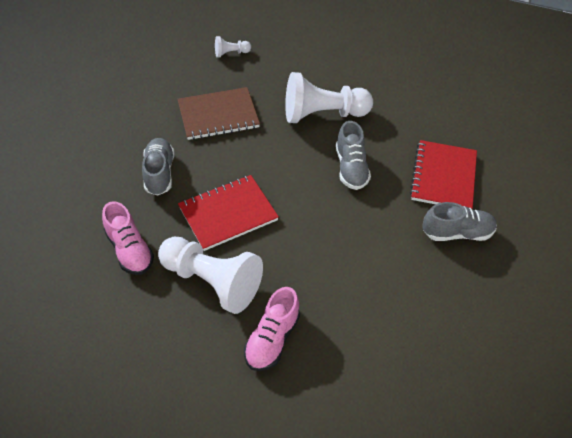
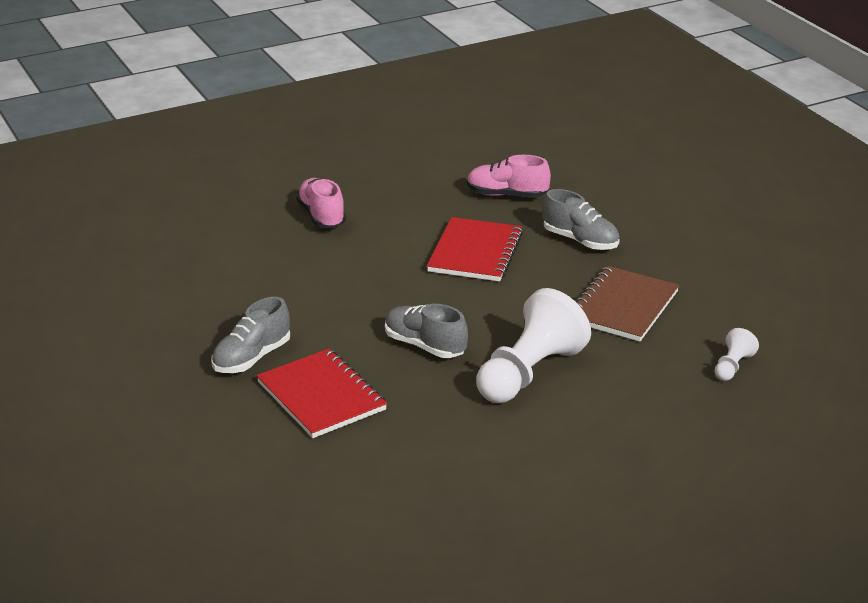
camera: 135 degrees right, 20 degrees down
white pawn [158,236,263,314] -> none

